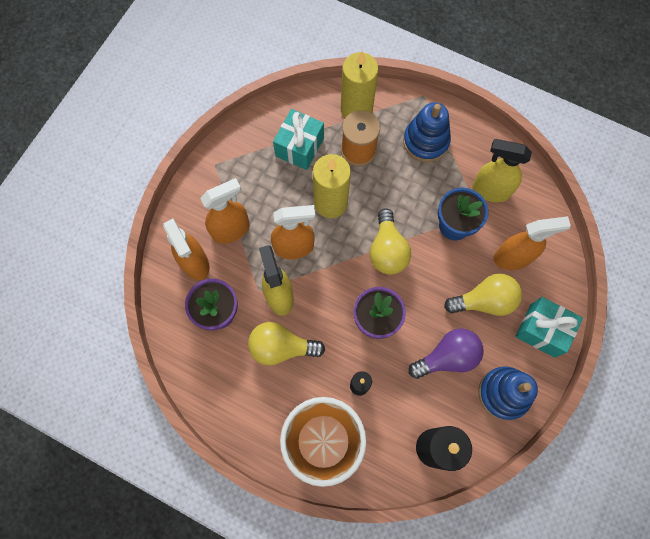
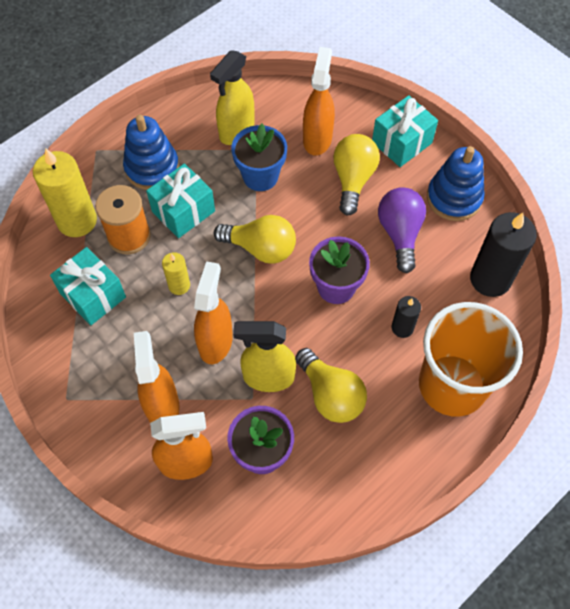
camera: 70 degrees left, 10 degrees down
yellow light bulb [248,322,325,365] -> yellow light bulb turned 60 degrees counterclockwise [295,348,367,423]
yellow candle [313,154,351,218] -> yellow candle [162,252,190,295], size x0.53
none -> turquoise gift [146,164,215,238]

